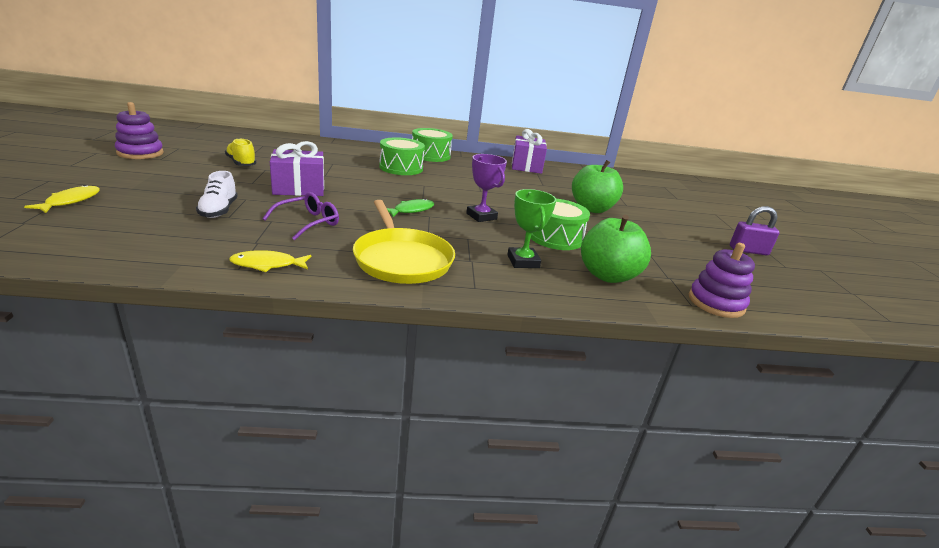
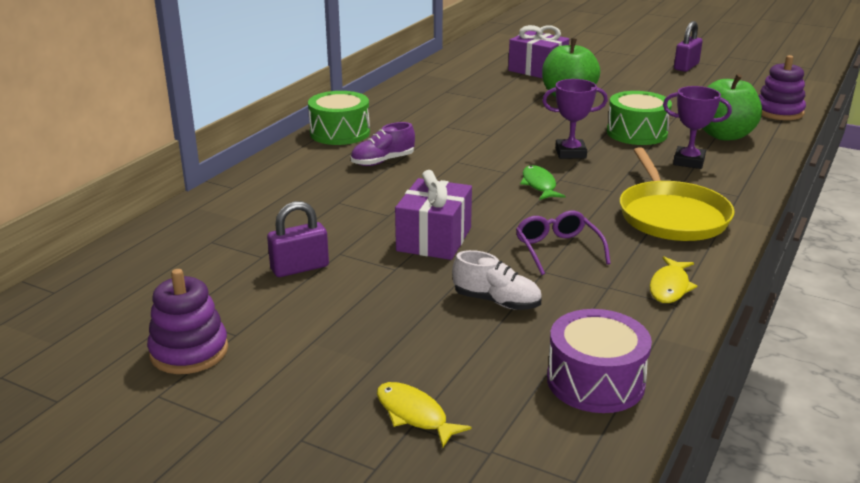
camera: 55 degrees left, 0 degrees up
yellow shoe [225,138,256,166] -> purple padlock [267,201,329,277]
yellow pan [353,200,455,284] -> yellow pan turned 75 degrees clockwise [619,147,735,241]
green drum [379,137,425,175] -> purple shoe [351,122,415,166]
green trophy [507,189,556,268] -> purple trophy [663,86,732,169]
purple gift [512,129,547,174] -> purple gift moved to [508,25,569,78]
none -> purple drum [547,309,652,413]

